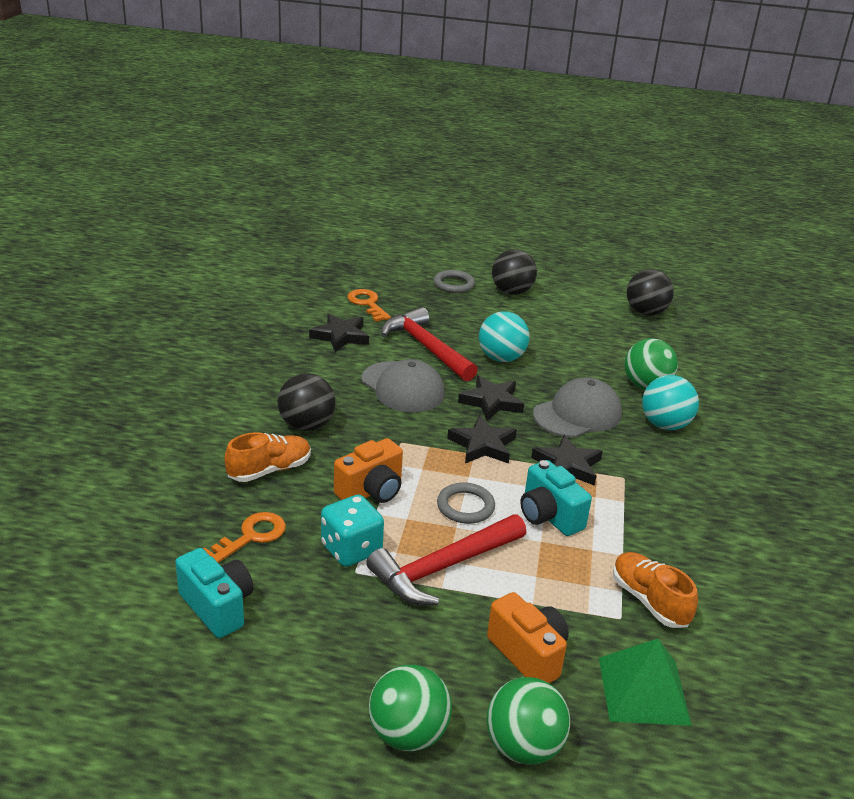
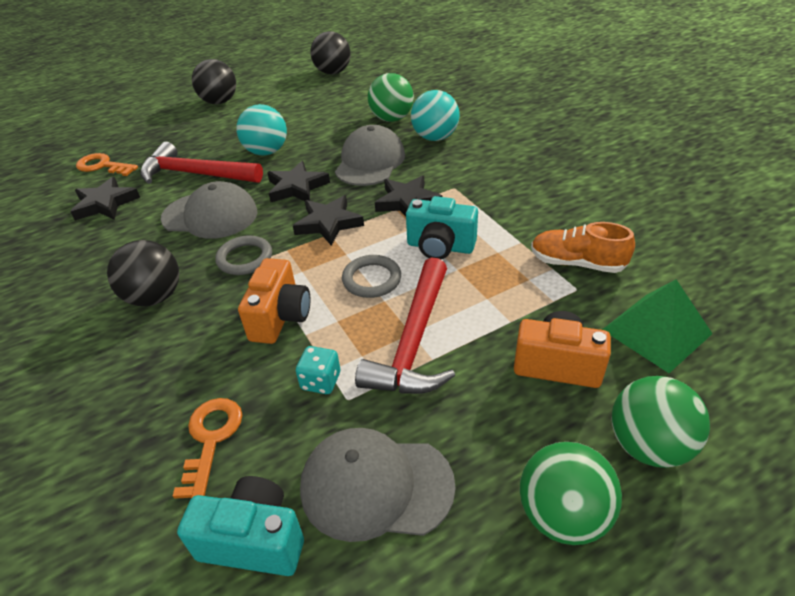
camera: 35 degrees left, 10 degrees up
orange shoe [224,432,311,482] -> none
turquoise dice [321,495,384,567] -> turquoise dice [296,346,340,394], size x0.62
grey ring [434,270,475,293] -> grey ring moved to [215,235,272,275]
none -> grey cap [300,428,456,542]

